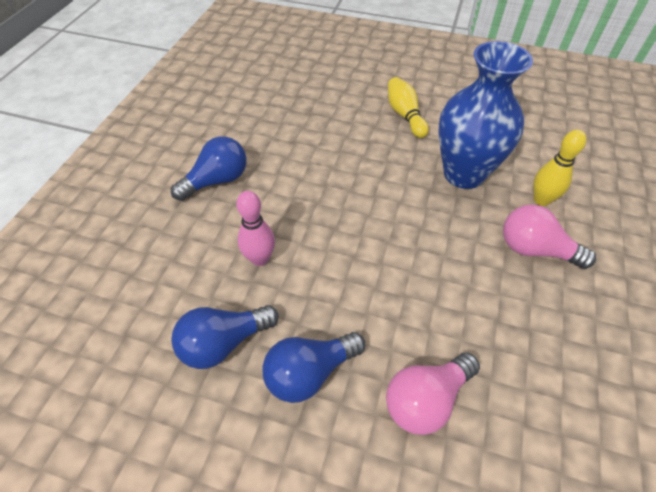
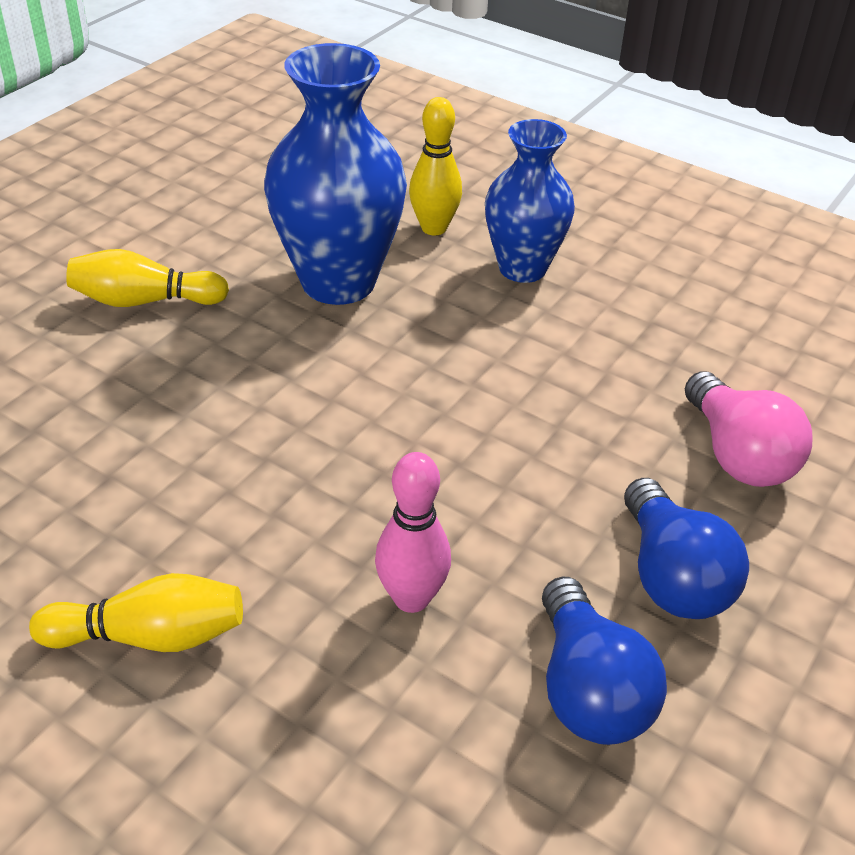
camera: 75 degrees left, 10 degrees down
blue light bulb [171,136,247,201] -> yellow bowling pin [29,573,243,652]
pink light bulb [503,204,596,269] -> blue vase [485,119,575,283]

